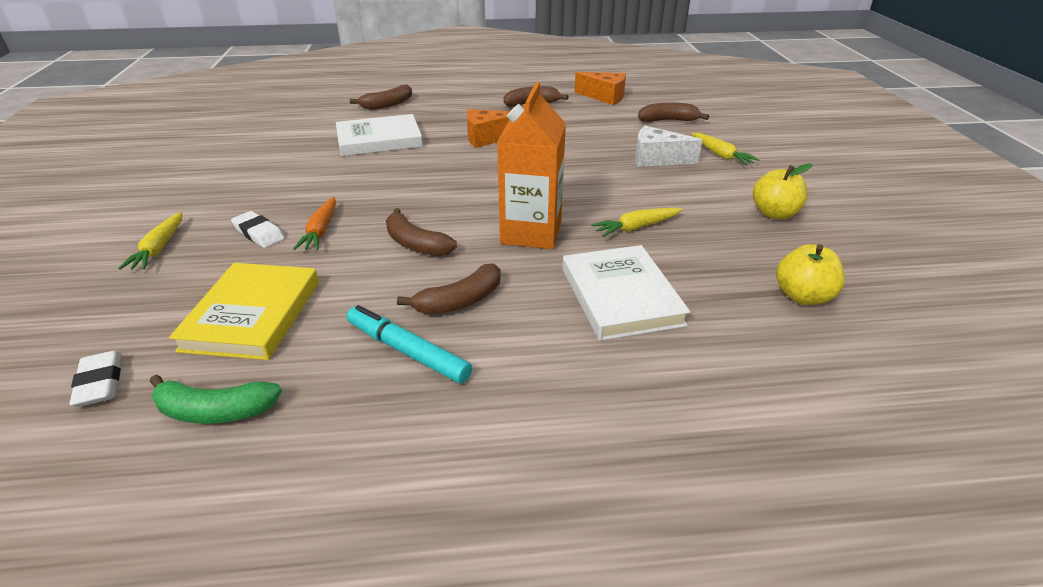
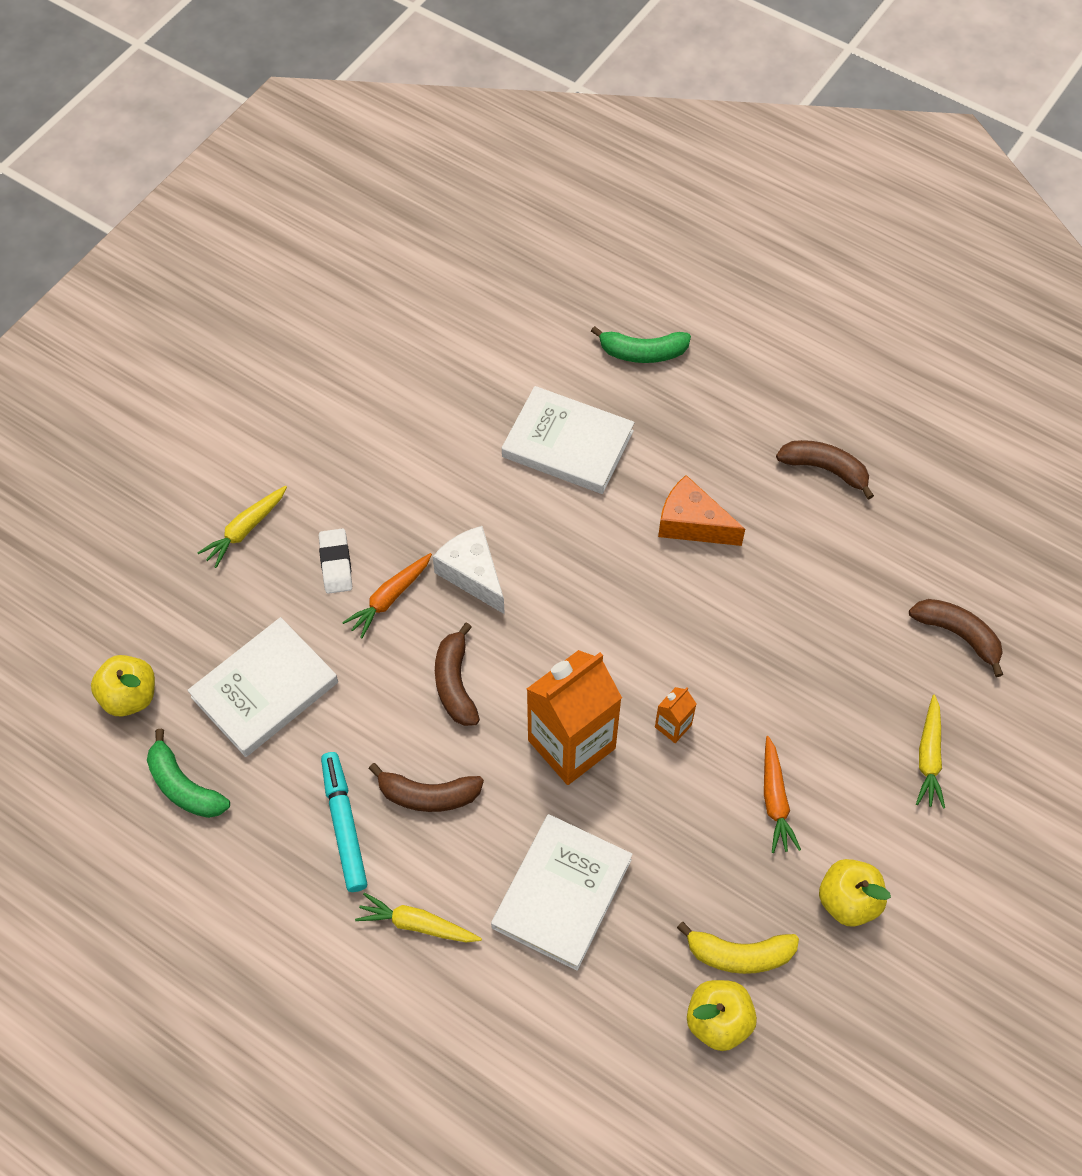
camera: 40 degrees right, 25 degrees up
white eraser [69,350,122,407] -> yellow apple [91,655,155,717]
yellow book [169,263,319,360] -> white book [187,617,338,757]
brown banana [350,85,412,110] -> green banana [591,326,691,363]
orange cheese [575,72,626,105] -> none
yellow carrot [591,208,683,237] -> yellow carrot moved to [355,893,482,942]
white cheese [635,126,703,167] -> white cheese moved to [433,526,505,614]
none -> orange carton [655,687,697,743]
none -> yellow banana [677,922,799,974]
none -> orange carrot [764,736,801,853]

